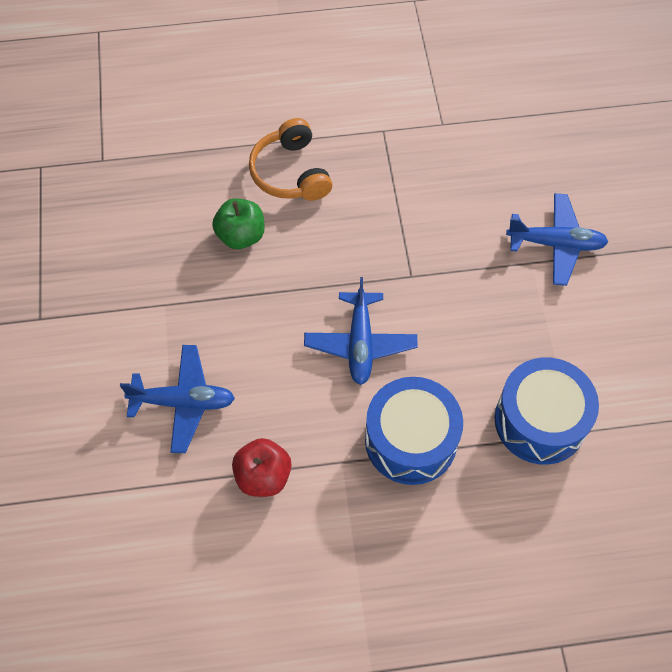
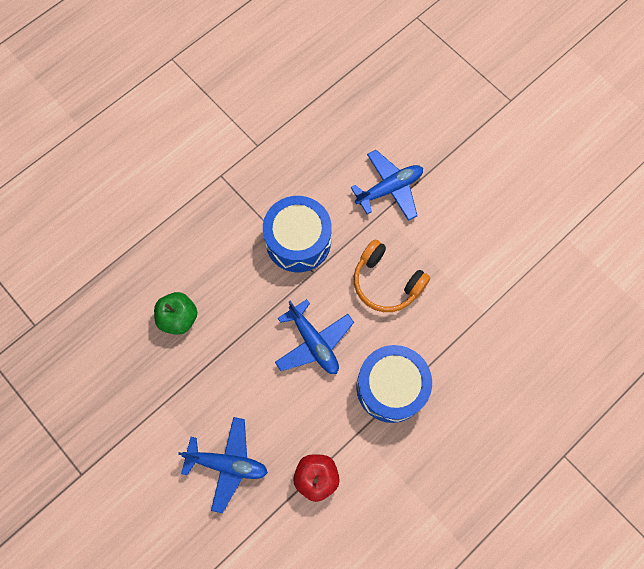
camera: 35 degrees left, 10 degrees up
blue plane [120,345,235,453] -> blue plane turned 45 degrees clockwise [178,417,268,513]
orange headphones [249,118,332,201] -> orange headphones moved to [354,239,430,312]
blue drum [494,357,599,465] -> blue drum moved to [263,196,332,272]

